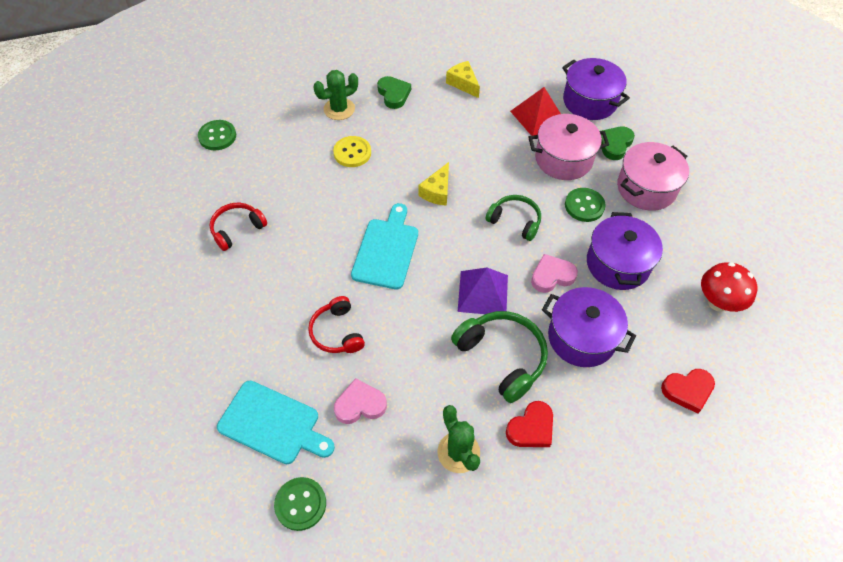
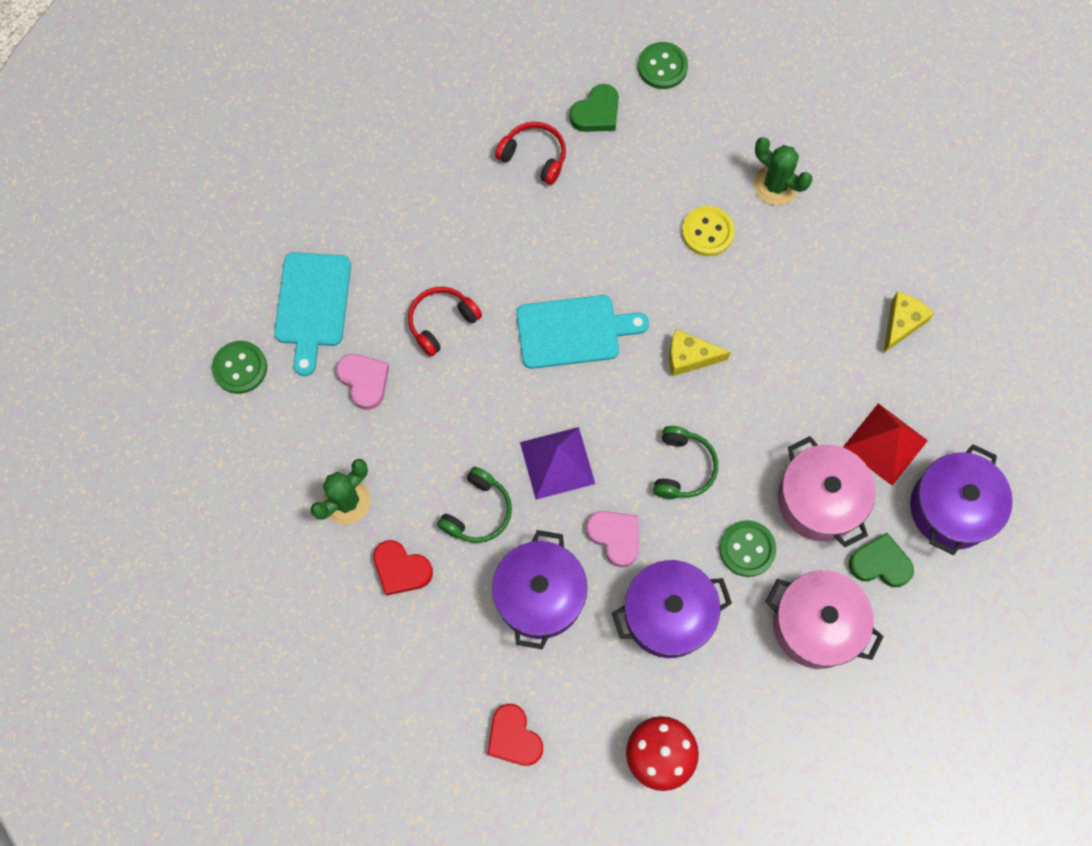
camera: 70 degrees right, 15 degrees up
green heart [377,76,411,109] -> green heart moved to [570,84,619,132]
green headphones [451,311,548,403] -> green headphones [437,467,512,543], size x0.65

